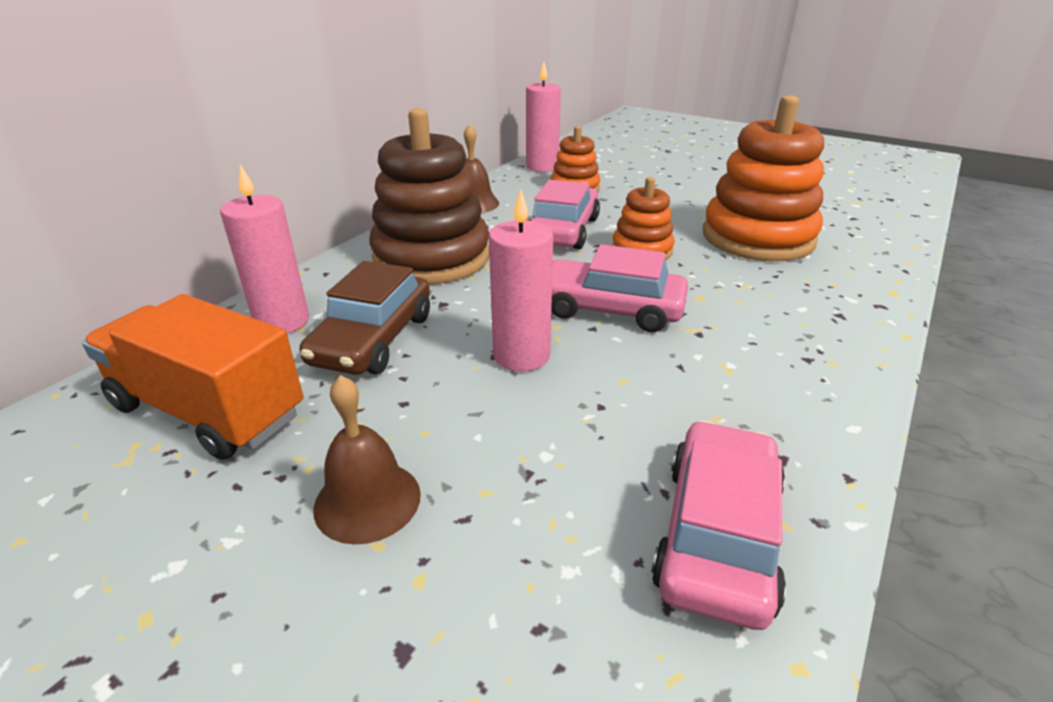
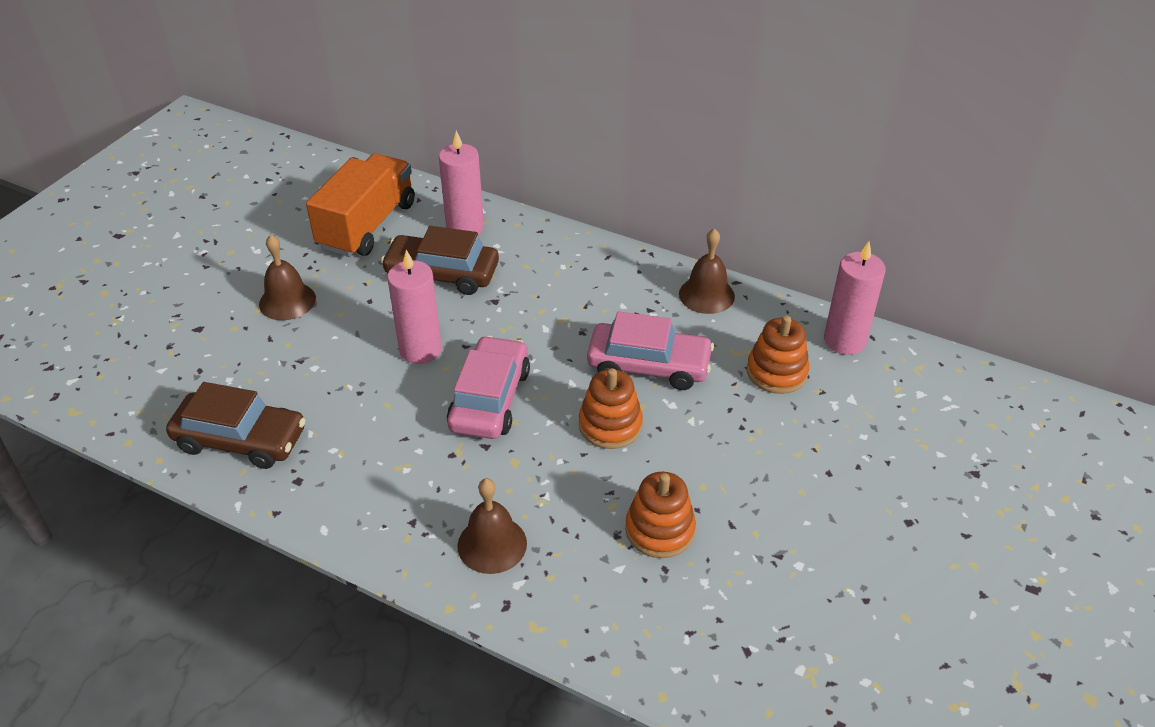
camera: 85 degrees right, 10 degrees up
brown stacking toy [370,108,489,285] -> none
pink car [651,420,786,630] -> brown car [166,382,306,469]
orange stacking toy [703,95,824,261] -> orange stacking toy [625,472,696,558], size x0.53
none -> brown bell [457,478,527,574]

